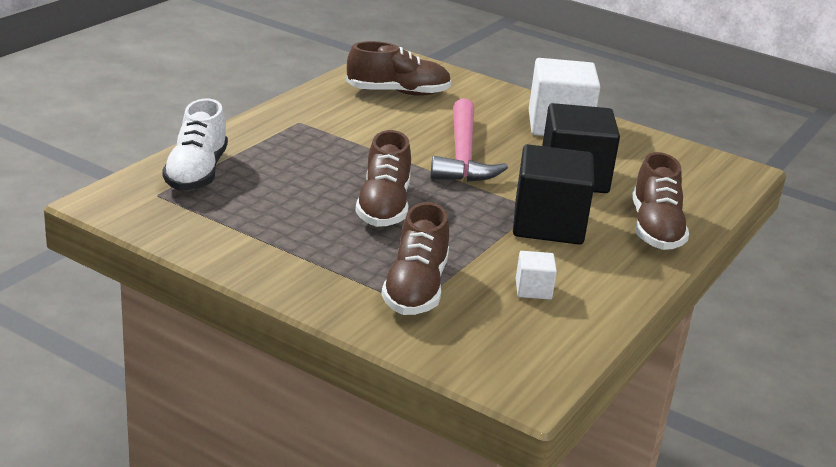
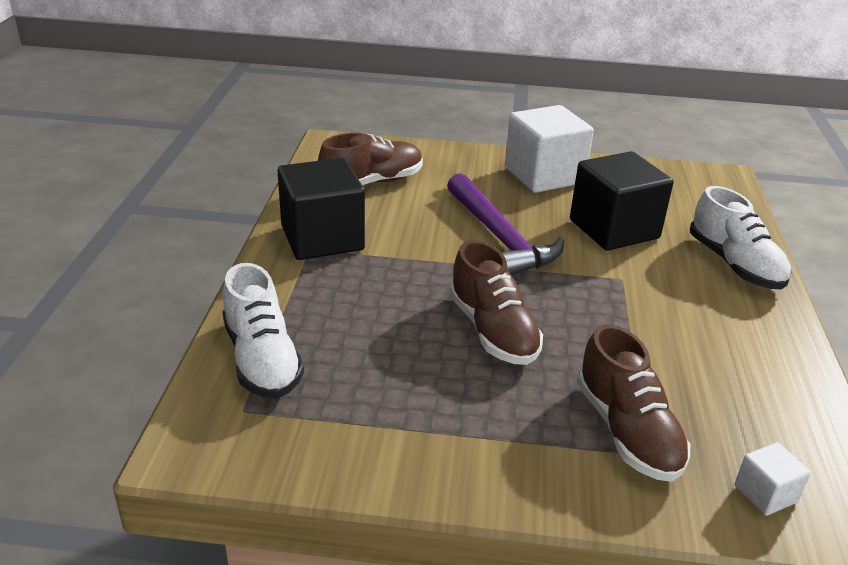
camera: 25 degrees left, 5 degrees up
pink hammer [430,98,508,182] -> purple hammer [447,173,564,276]
black cube [513,144,594,245] -> black cube moved to [277,158,365,260]
white cube [516,251,557,300] -> white cube moved to [735,442,811,516]
brown shoe [632,152,689,250] -> white shoe [690,186,791,290]

